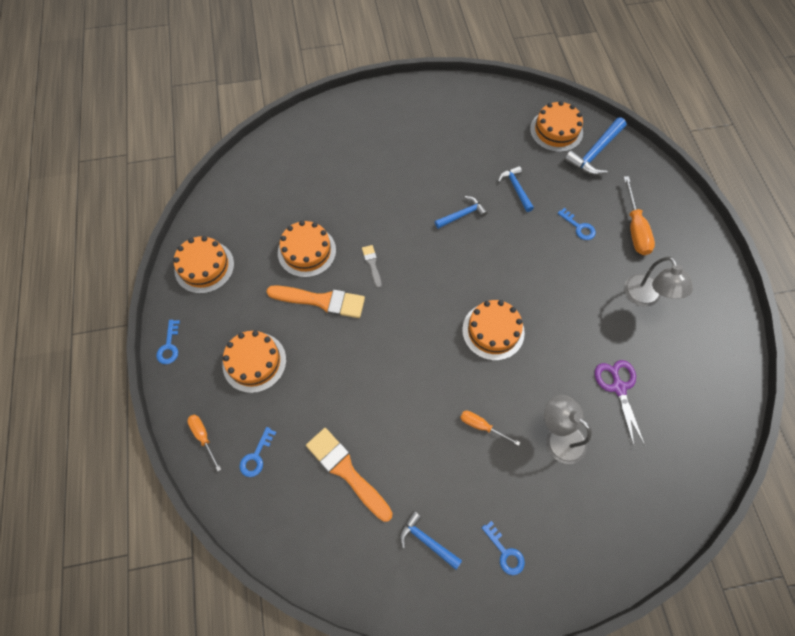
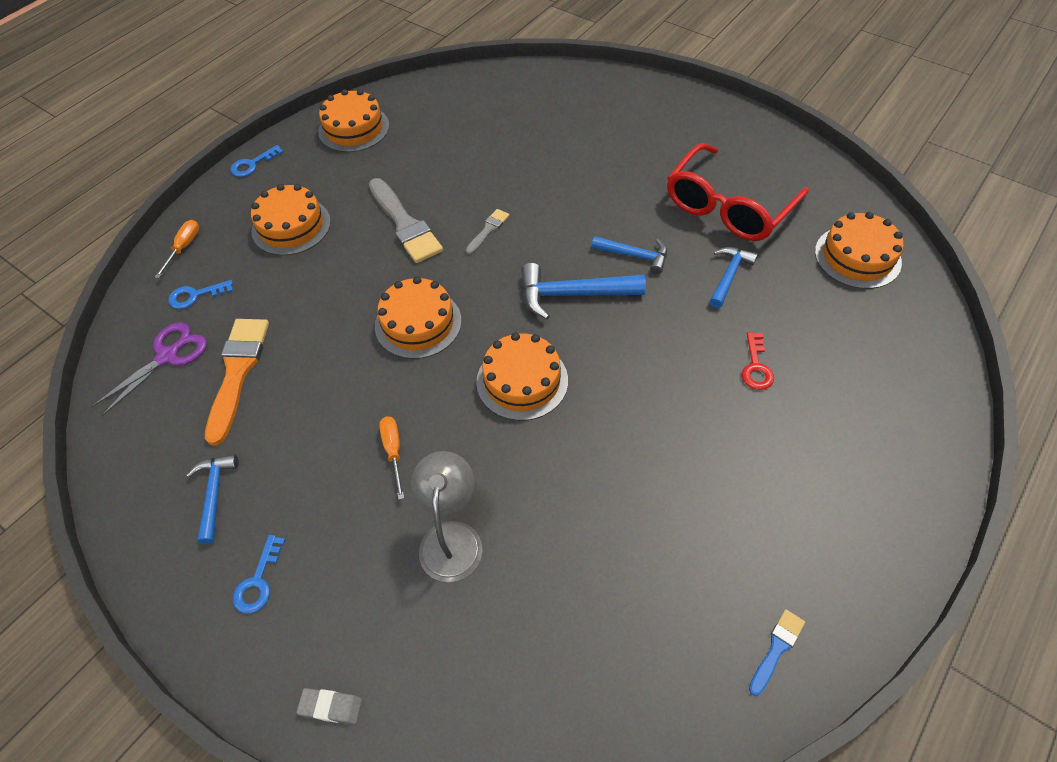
camera: 50 degrees right, 10 degrees down
orange brush [266,285,365,318] -> grey brush [369,178,443,263]
orange cake [278,221,336,278] -> orange cake moved to [375,277,461,359]
blue key [557,208,596,240] -> red key [742,332,774,390]
blue hammer [564,117,626,176] -> blue hammer moved to [521,263,646,320]
purple scissors [595,360,645,446] -> purple scissors moved to [91,322,207,416]
orange screwdriver [623,176,655,255] -> none
grey lamp [624,257,693,307] -> none
none -> grey eraser [297,688,362,724]
none -> red glasses [667,143,809,241]
none -> blue brush [749,609,805,696]

